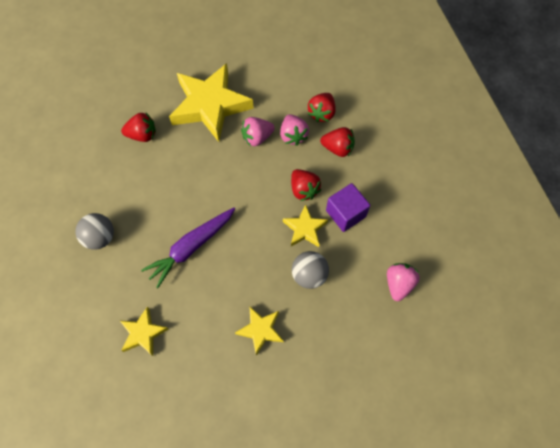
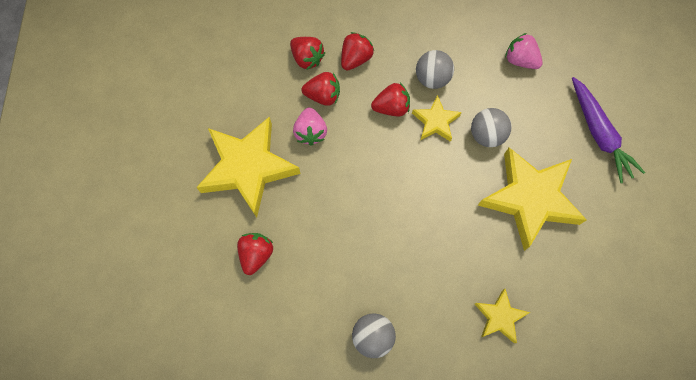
camera: 70 degrees left, 5 degrees up
purple carrot [141,208,235,288] -> purple carrot moved to [572,77,645,183]
yellow star [235,306,283,356] -> yellow star [478,148,587,251], size x2.02
pink strawberry [280,114,309,146] -> red strawberry [302,72,340,106]
purple cube [326,183,370,232] -> grey ball [416,50,454,89]

